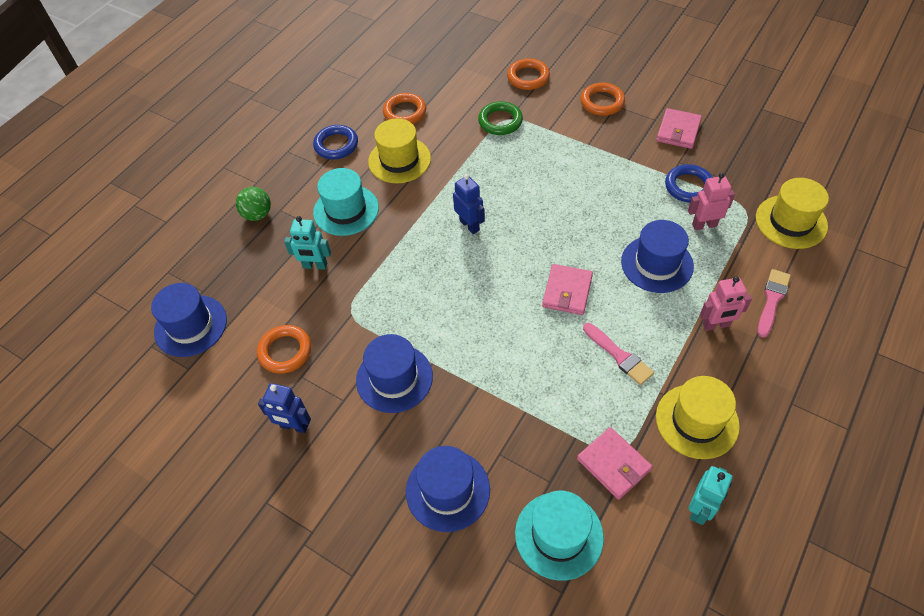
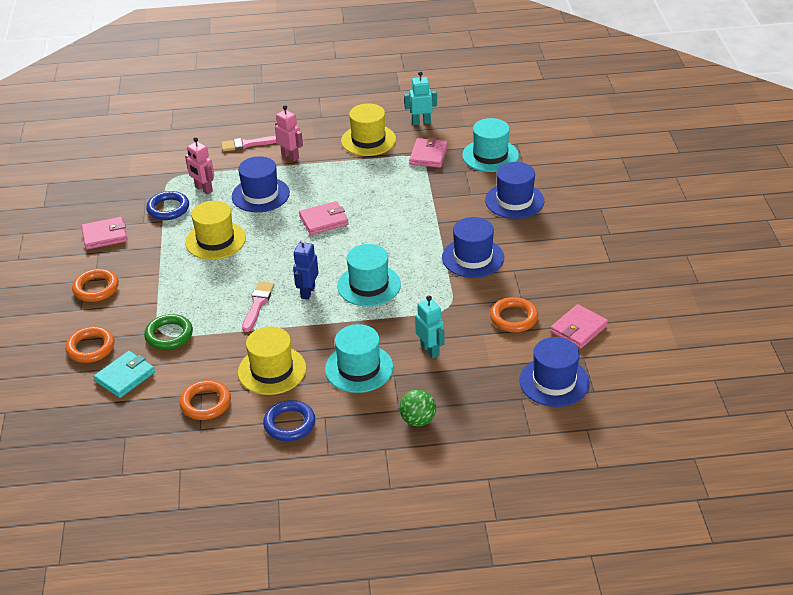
camera: 130 degrees left, 15 degrees down
blue robot [258,383,311,433] -> none
pink brush [583,323,654,385] -> pink brush moved to [242,281,274,332]
yellow hat [756,178,829,249] -> yellow hat moved to [185,201,246,260]
none -> turquoise wallet [94,351,155,398]
none -> turquoise hat [337,244,401,306]
none -> pink wallet [550,304,608,349]

